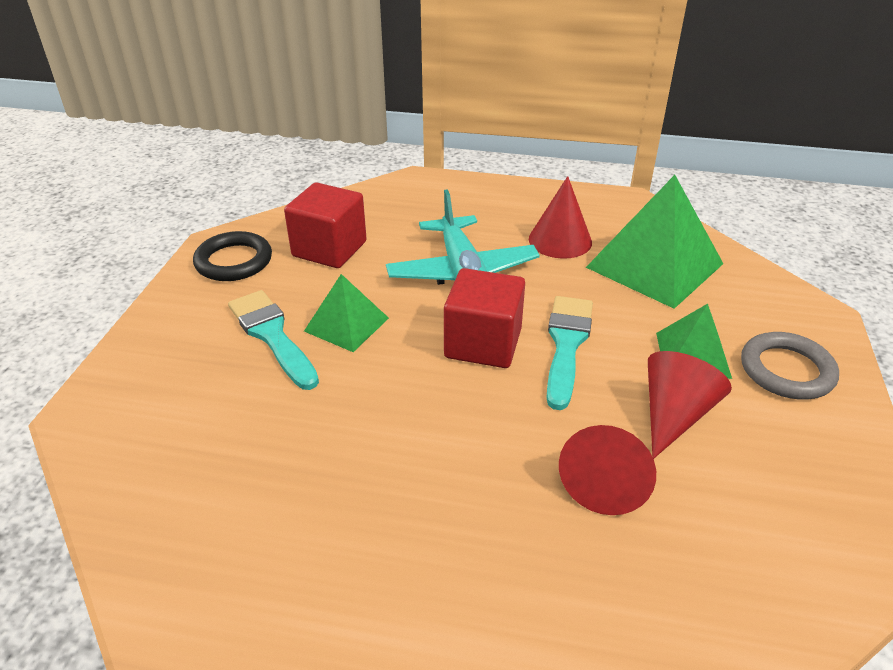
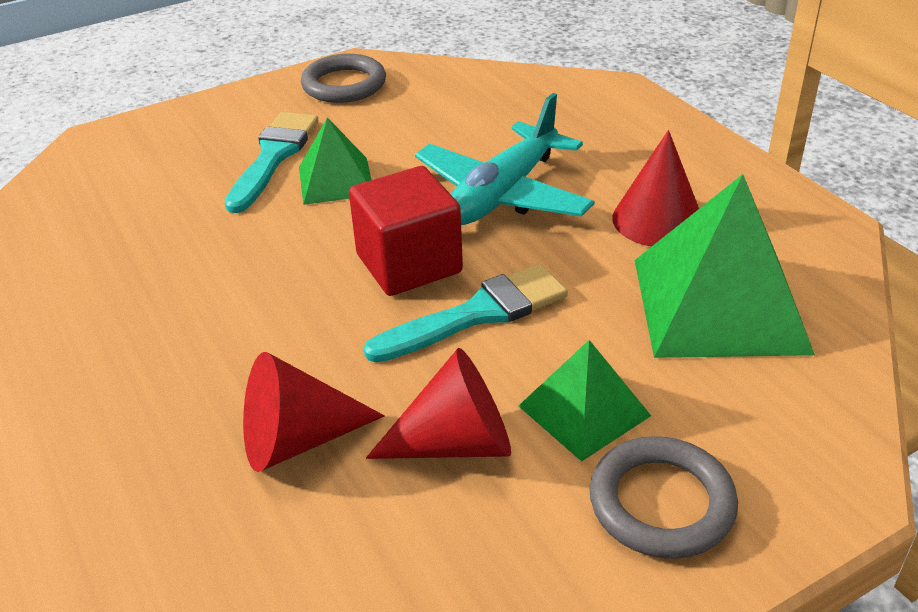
camera: 50 degrees right, 0 degrees up
black ring [193,231,272,281] -> grey ring [301,54,386,103]
red cube [284,182,367,268] -> none

